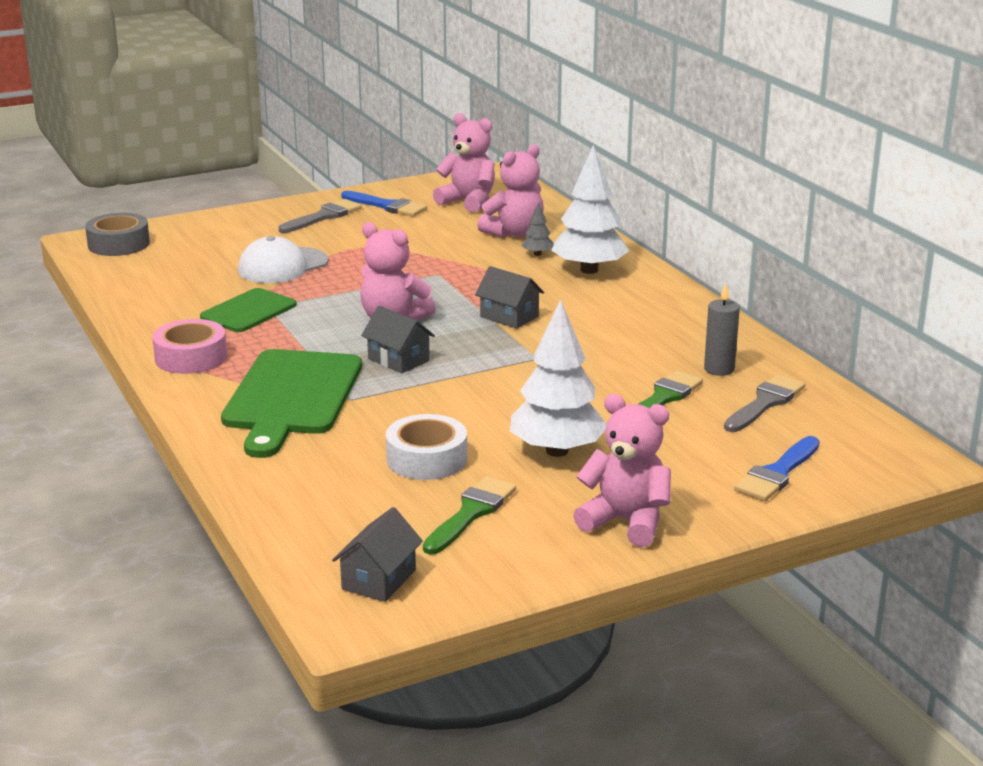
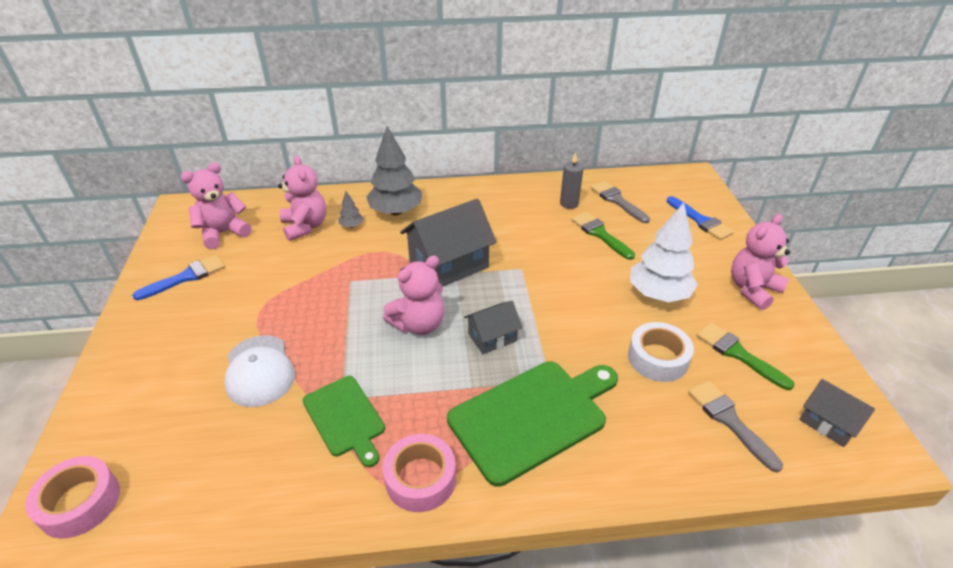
camera: 70 degrees left, 15 degrees up
grey tape [85,213,150,256] -> pink tape [25,456,120,539]
green cutting board [221,349,362,458] -> green cutting board turned 60 degrees counterclockwise [447,362,618,487]
grey brush [279,199,362,233] -> grey brush moved to [688,381,783,472]
grey house [475,266,544,329] -> grey house [400,199,496,287], size x1.83
white tree [551,145,629,274] -> grey tree [366,126,422,215]

